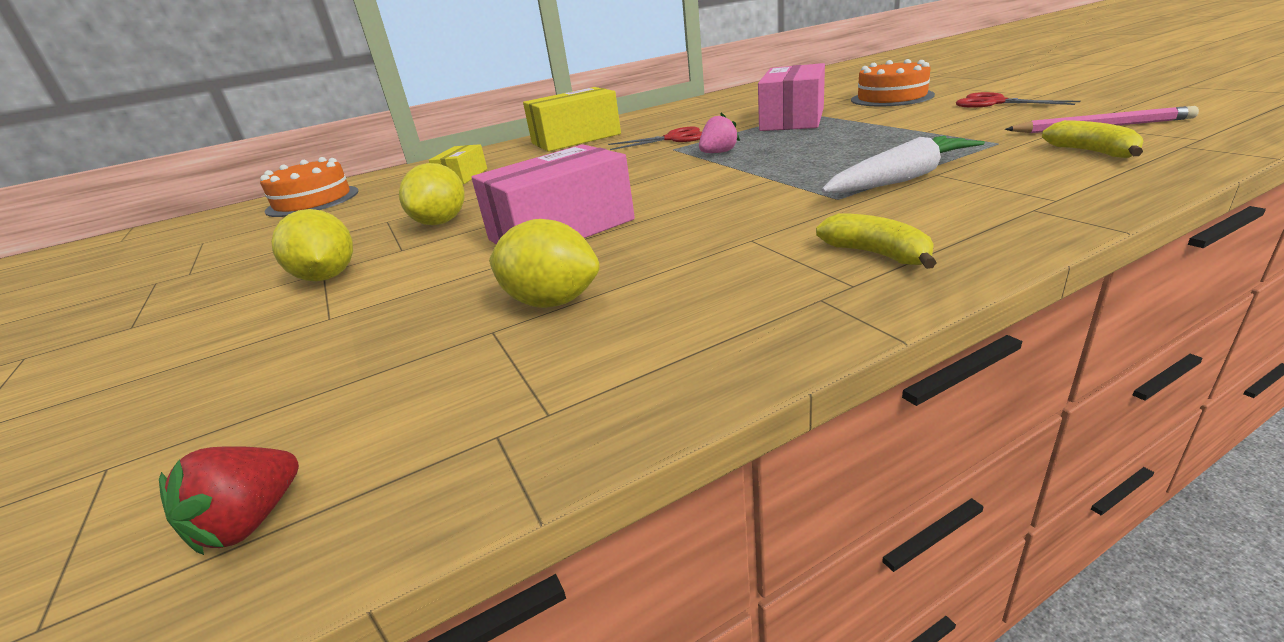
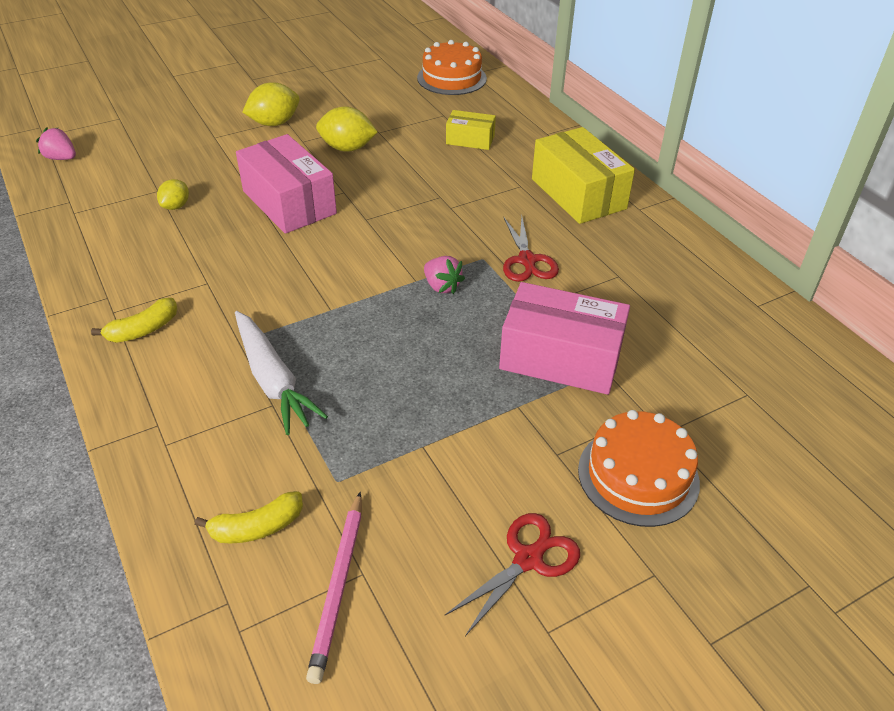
camera: 85 degrees right, 15 degrees up
red strawberry [159,446,299,555] -> pink strawberry [36,127,76,160]
yellow lemon [489,219,600,308] -> yellow lemon [157,179,189,210], size x0.61

